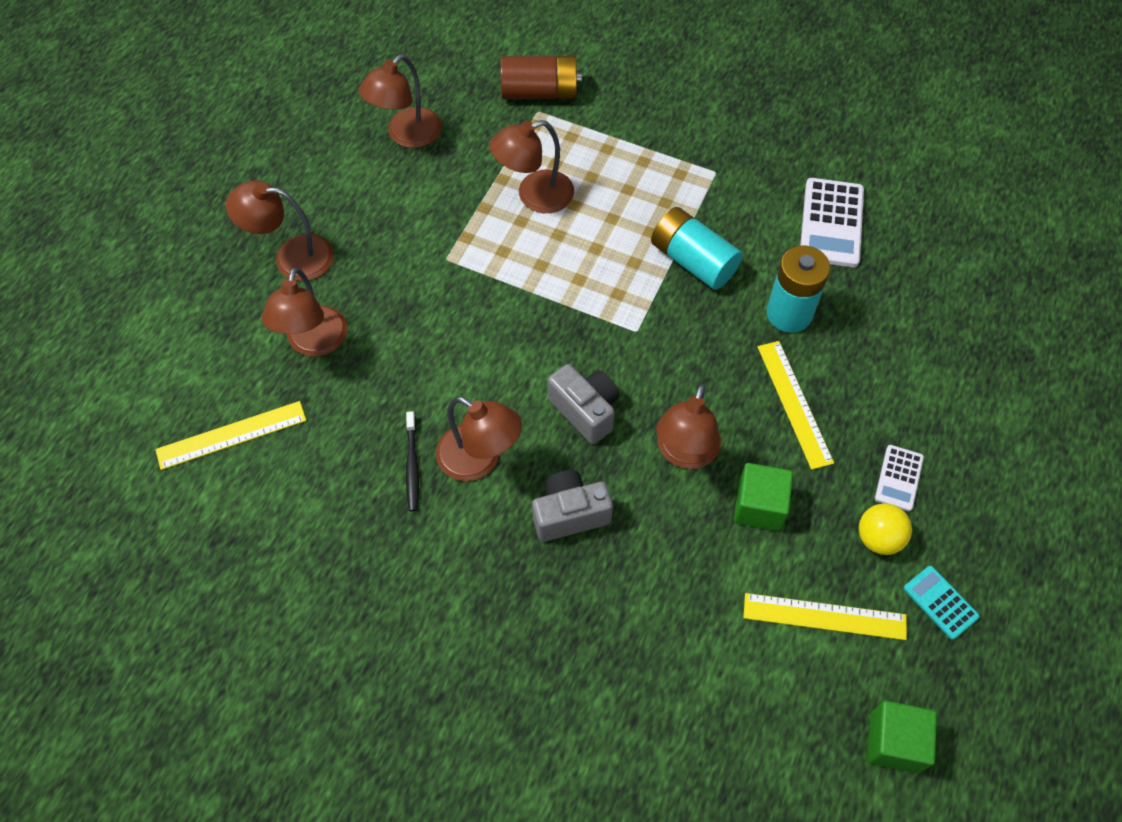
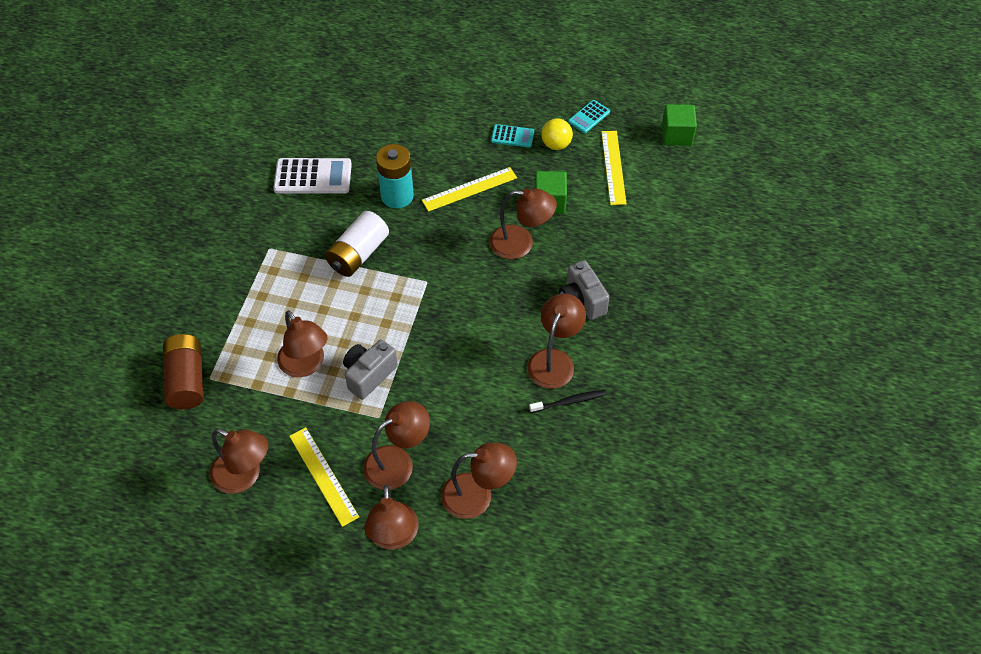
camera: 100 degrees left, 5 degrees down
yellow ruler [155,401,306,470] -> yellow ruler moved to [289,427,359,527]
grey camera [548,364,619,444] -> grey camera moved to [343,339,398,400]
turquoise battery [651,207,743,290] -> white battery [325,211,389,277]
white calculator [875,445,924,511] -> turquoise calculator [491,124,534,148]
none -> brown lamp [363,401,430,490]

